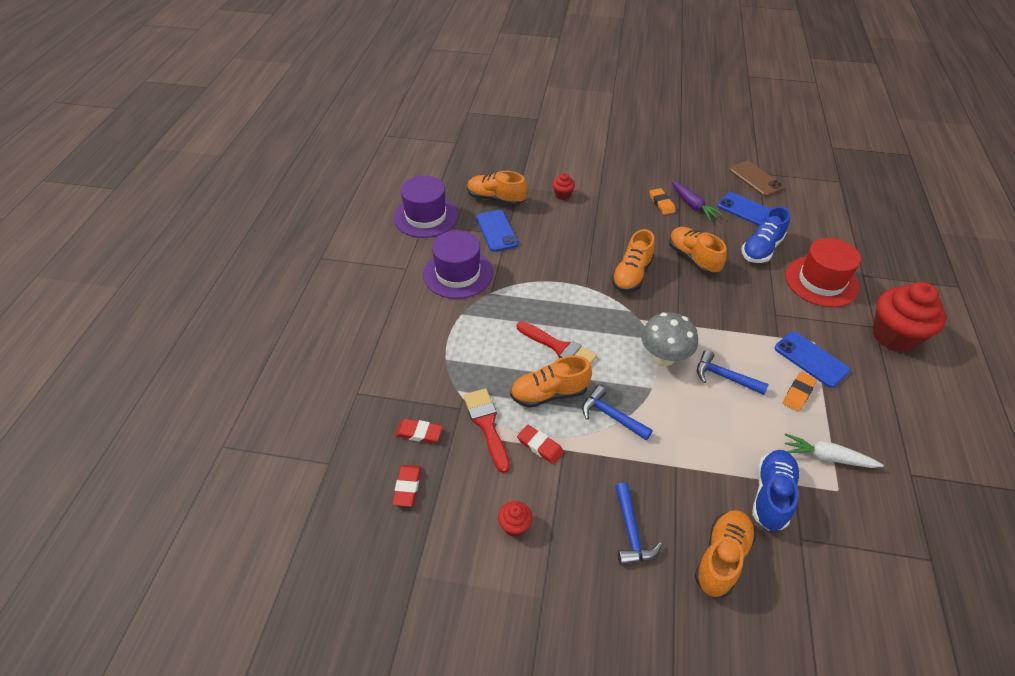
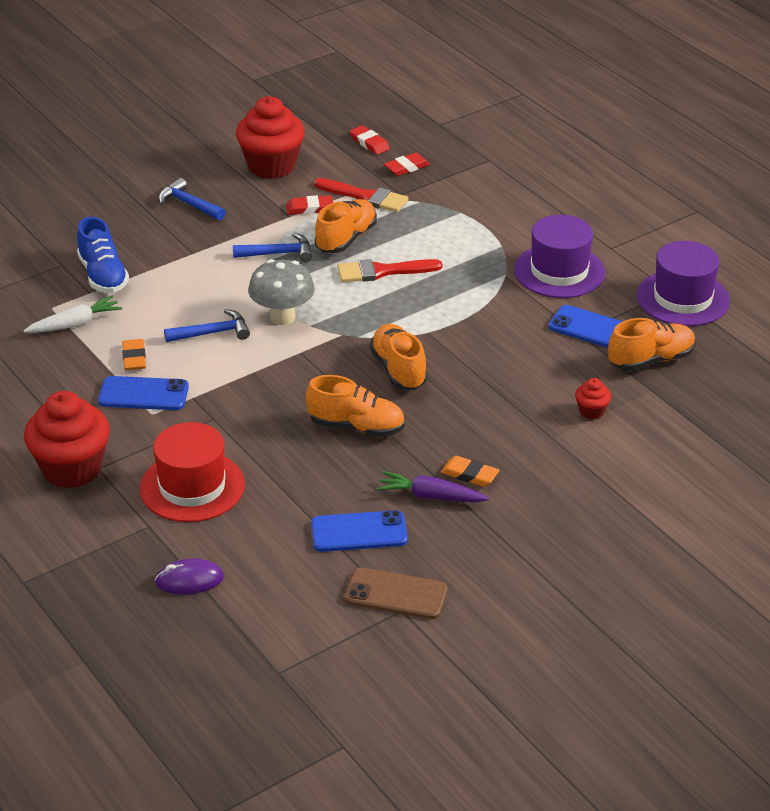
camera: 135 degrees right, 10 degrees down
red cupcake [498,501,533,537] -> red cupcake [236,96,305,179], size x2.26
orange shoe [695,510,756,597] -> none
blue shoe [741,206,790,263] -> none
none -> purple mouse [155,558,224,595]

